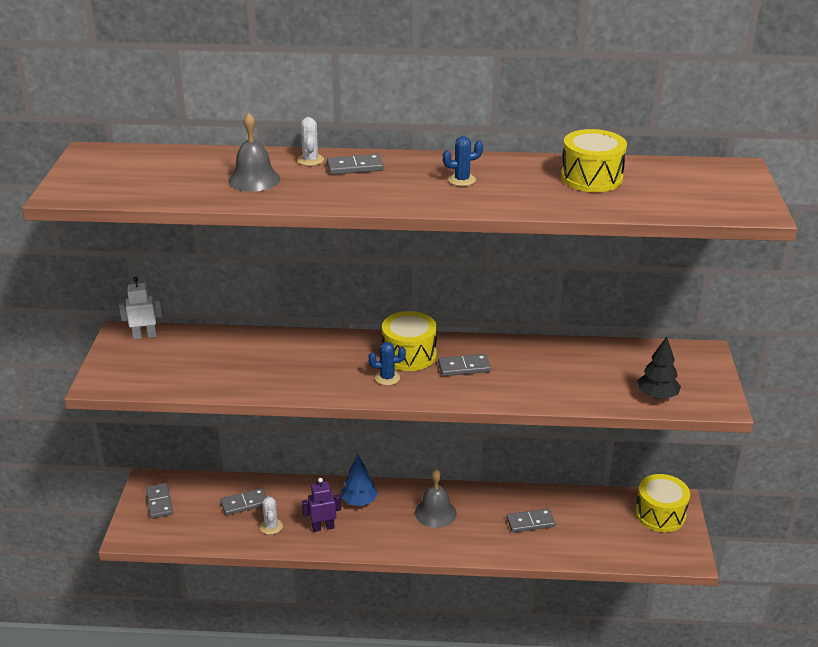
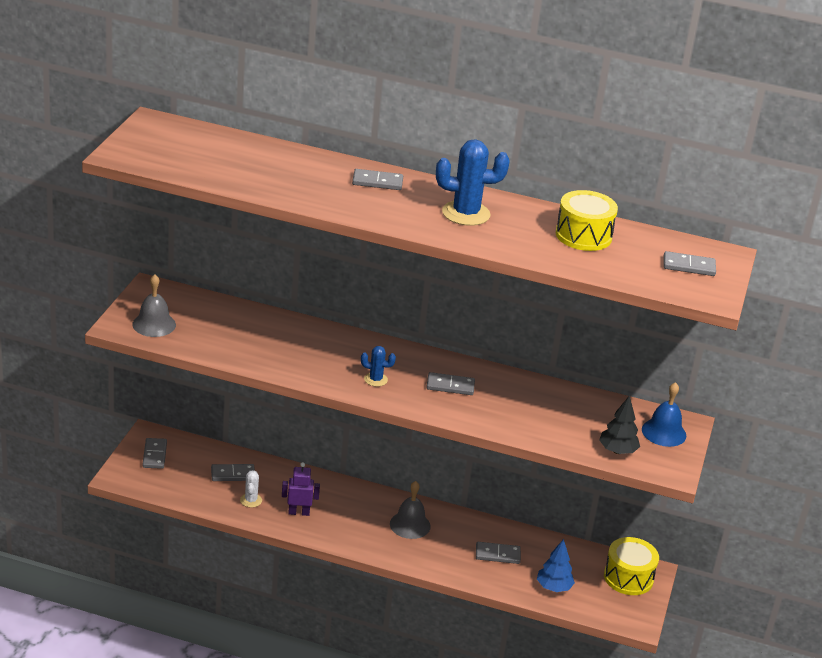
camera: 10 degrees right, 0 degrees up
white robot [119,277,163,339] -> none
grey bell [229,112,280,192] -> grey bell moved to [132,274,176,337]
white cactus [297,117,324,166] -> none
blue tree [341,455,378,506] -> blue tree moved to [537,539,575,592]
yellow drum [382,311,437,371] -> none
blue cactus [443,136,483,186] -> blue cactus [436,139,509,226], size x1.91
none -> blue bell [642,382,686,447]
none -> grey domino [664,251,716,276]

